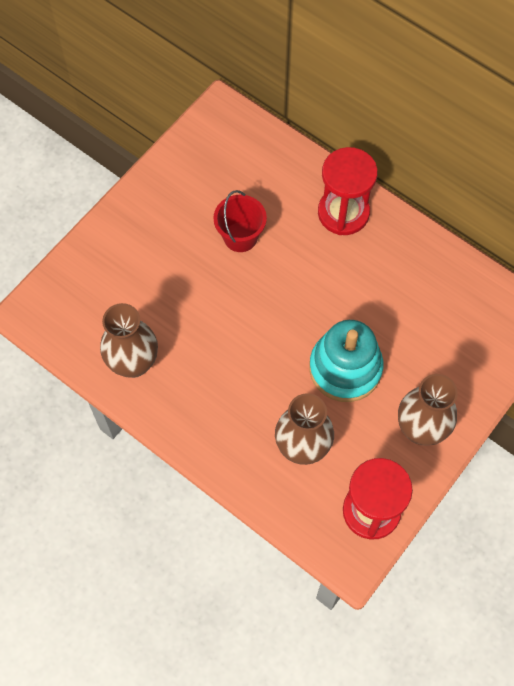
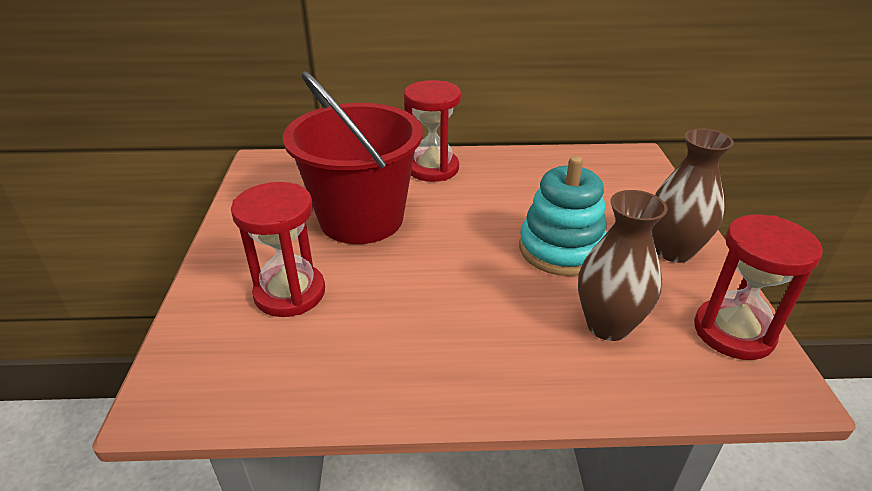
camera: 40 degrees left, 30 degrees down
brown vase [100,303,158,378] -> none
red bucket [213,190,267,252] -> red bucket [283,71,423,244], size x2.13
none -> red hourglass [231,182,325,317]

